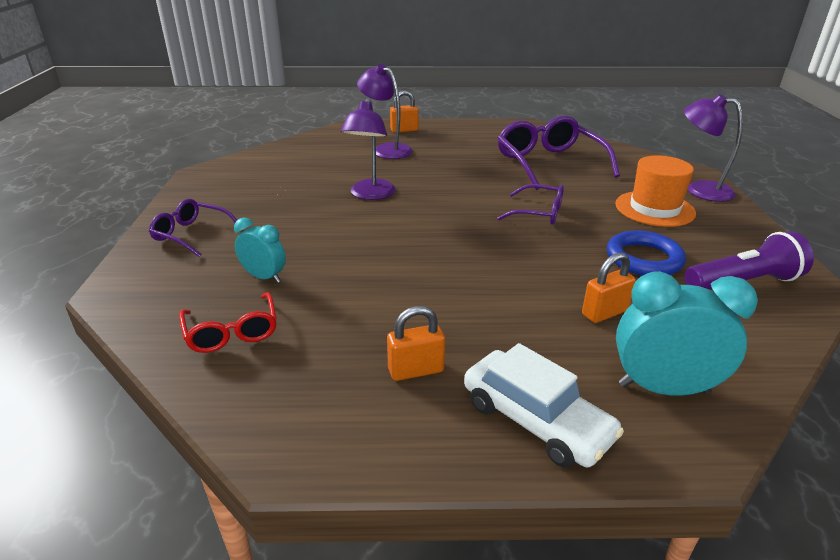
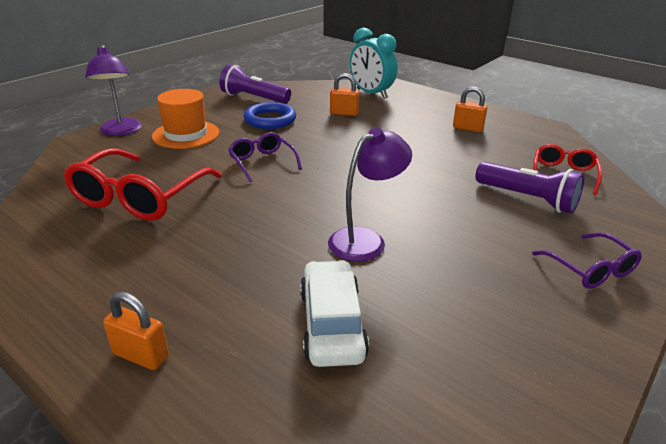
camera: 140 degrees left, 0 degrees up
turquoise clock [234,218,286,283] -> purple flashlight [475,162,585,214]
purple lamp [357,64,413,159] -> none
white car [464,343,624,468] -> white car moved to [300,260,369,367]
purple glasses [498,116,620,190] -> red glasses [64,149,222,221]

